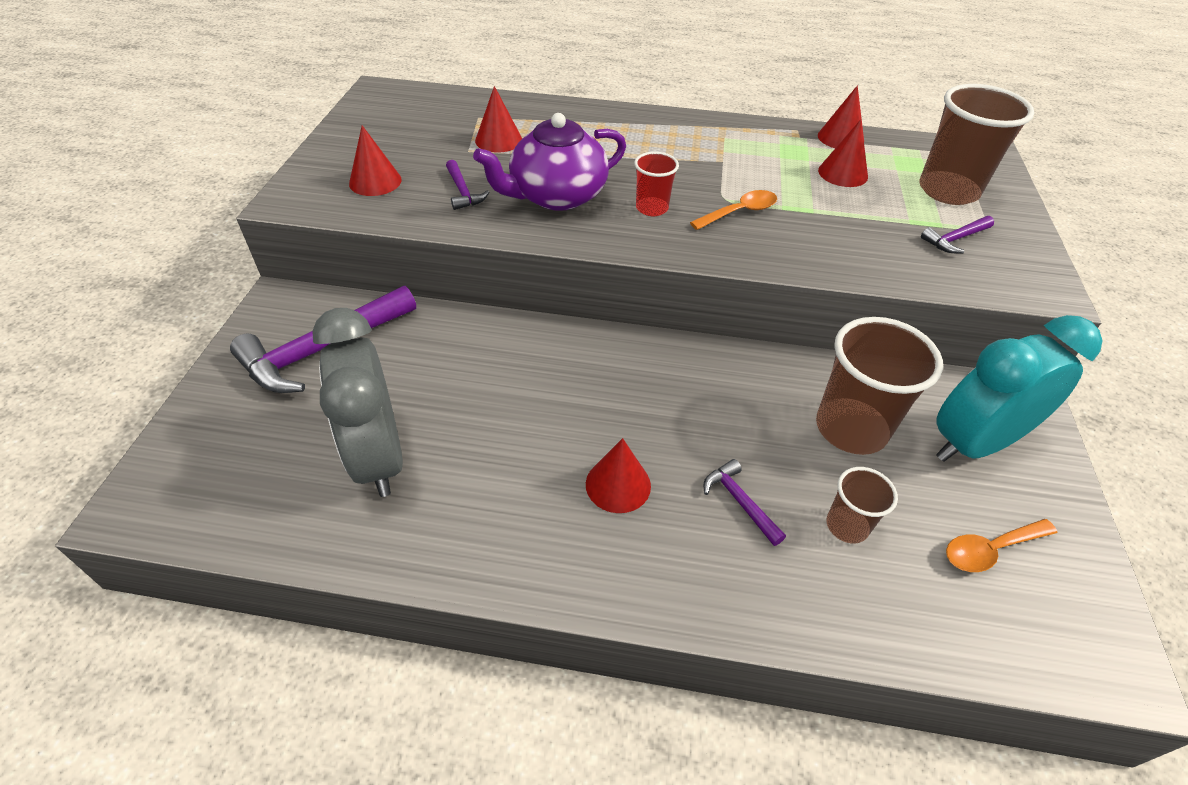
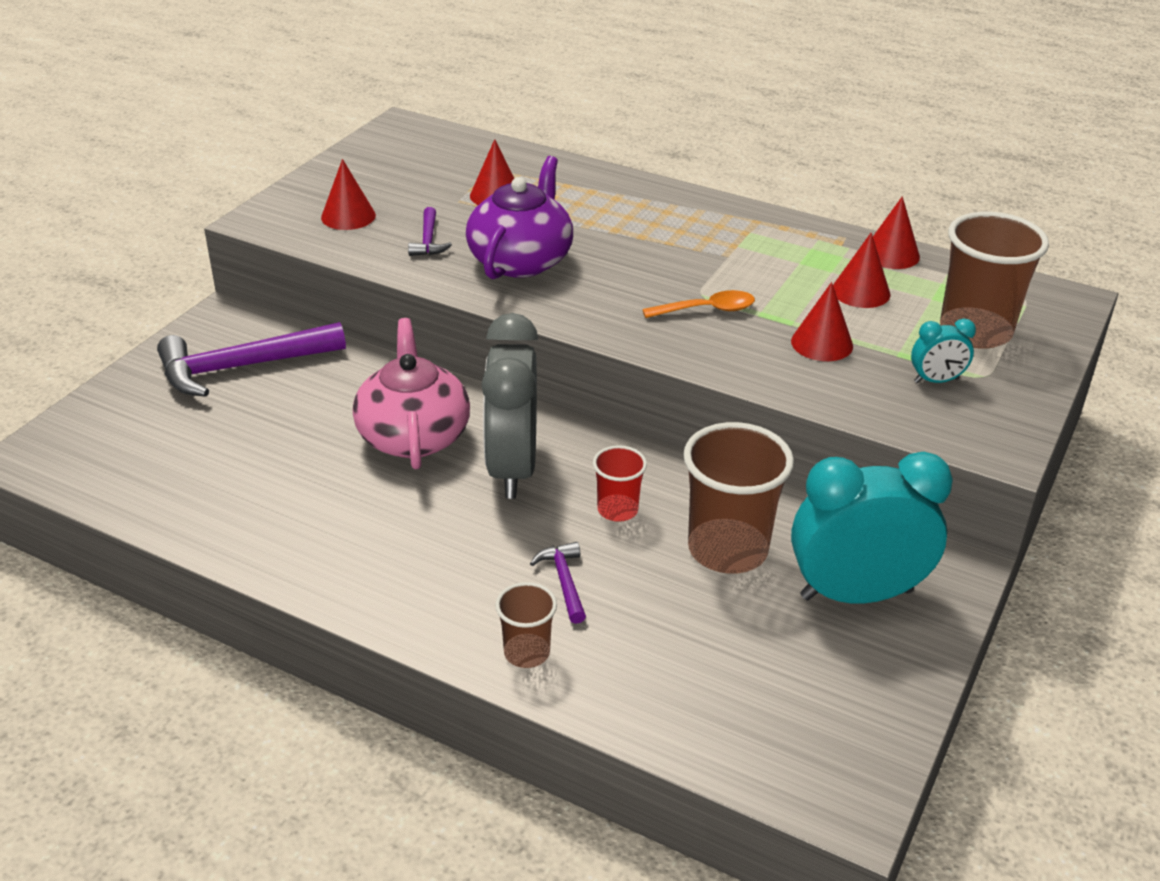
camera: 20 degrees right, 10 degrees down
grey clock [312,308,403,497] -> grey clock moved to [481,313,538,499]
purple teapot [473,113,626,211] -> purple teapot turned 120 degrees clockwise [466,156,573,279]
red cone [586,438,651,513] -> red cone moved to [791,282,853,361]
red cup [634,152,679,216] -> red cup moved to [593,445,647,522]
brown cup [827,467,898,543] -> brown cup moved to [495,582,557,668]
purple hammer [921,216,994,253] -> turquoise clock [911,319,976,383]
orange spoon [946,519,1057,572] -> none
none -> pink teapot [353,318,470,469]

